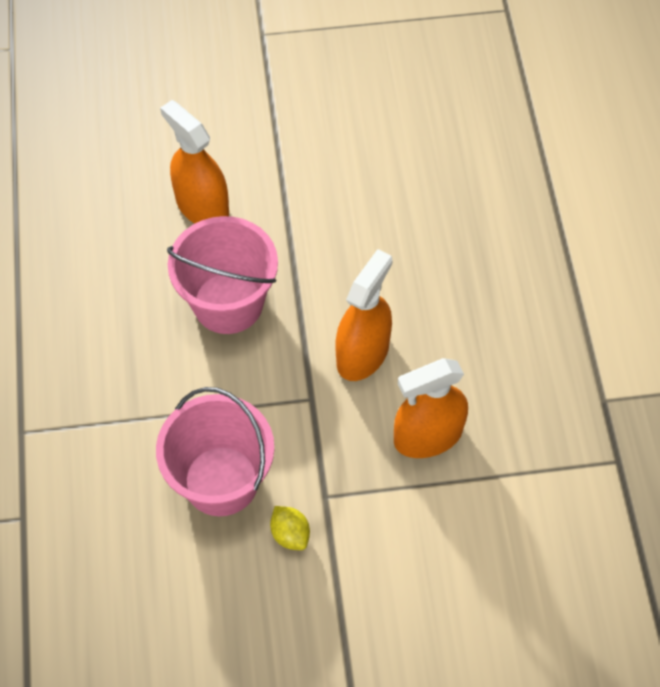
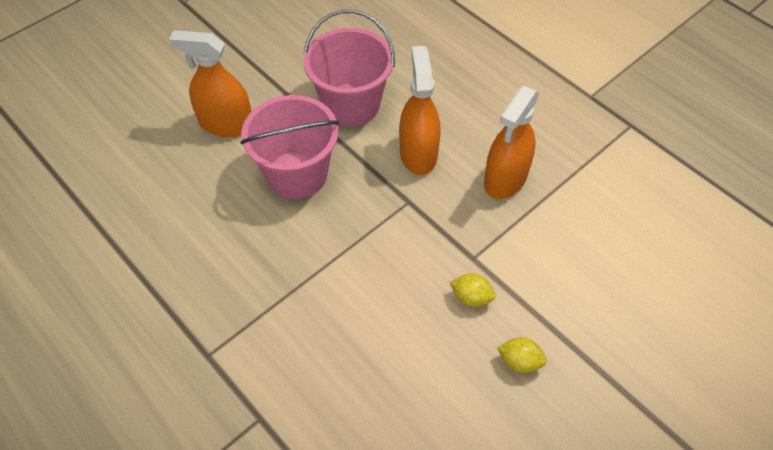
camera: 35 degrees left, 5 degrees down
pink bucket [156,387,274,516] -> pink bucket moved to [303,10,395,127]
none -> yellow lemon [497,337,547,373]

